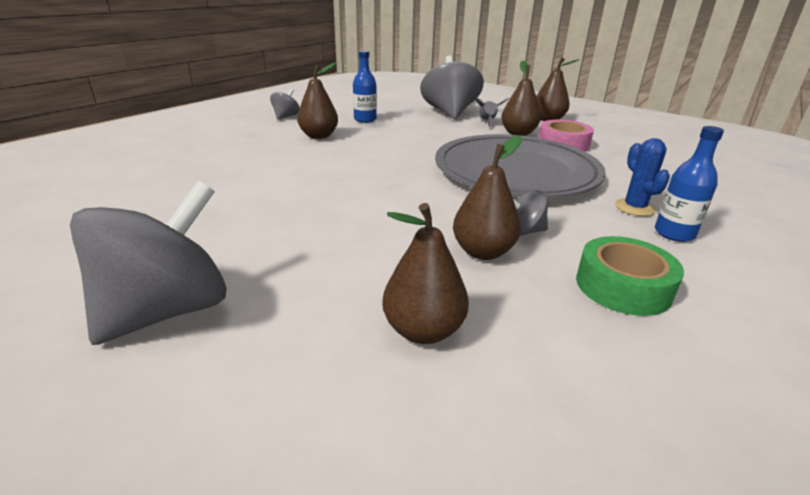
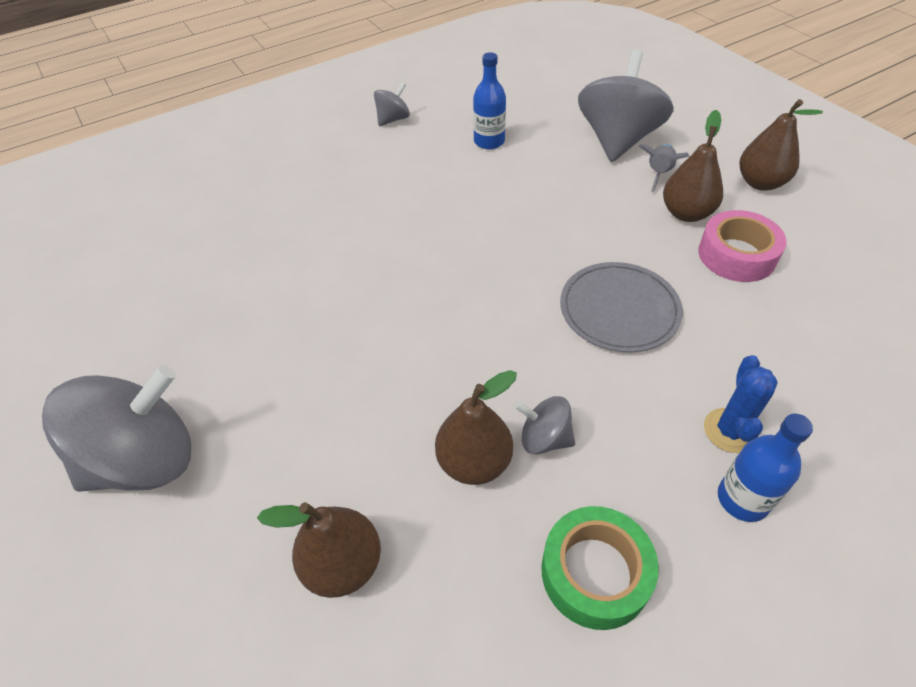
camera: 25 degrees right, 20 degrees up
brown pear [297,63,338,139] -> none
grey plate [435,134,606,198] -> grey plate [560,262,683,352], size x0.53

